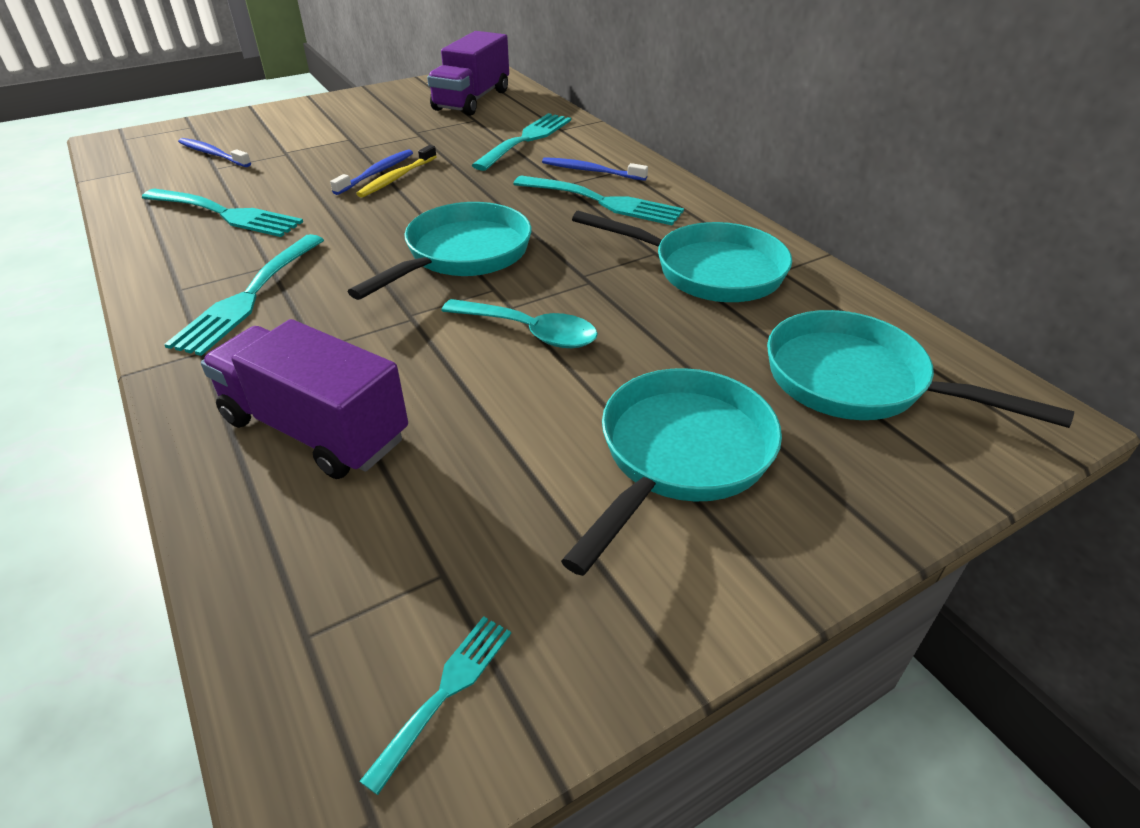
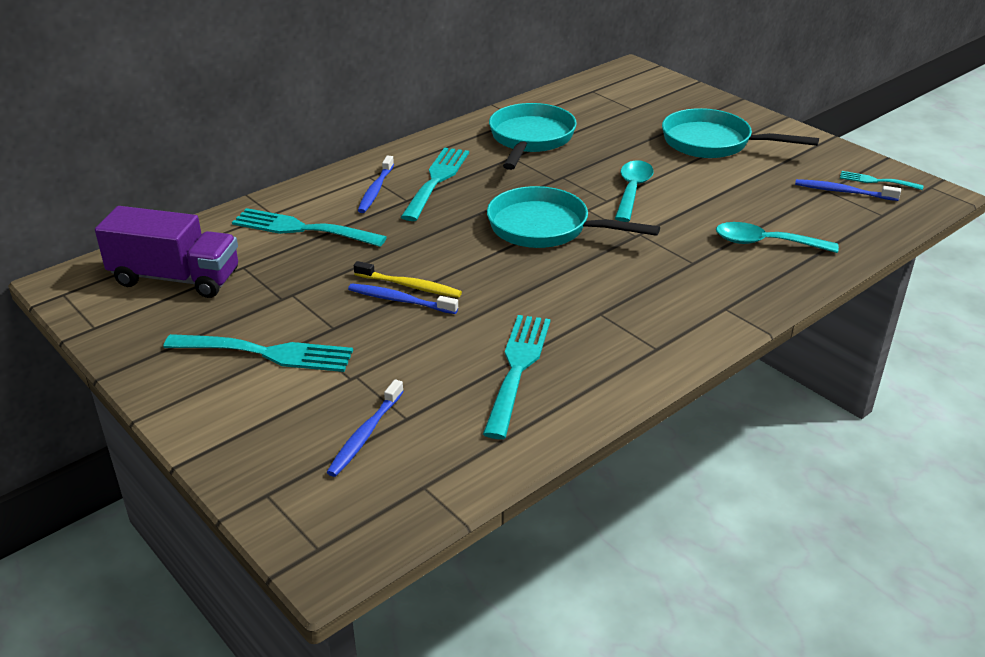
camera: 100 degrees left, 5 degrees down
turquoise fork [164,234,324,356] -> turquoise fork moved to [163,334,353,372]
purple truck [201,319,408,479] -> turquoise spoon [716,222,839,253]
turquoise pan [767,310,1074,428] -> none
none -> blue toothbrush [795,179,901,201]

